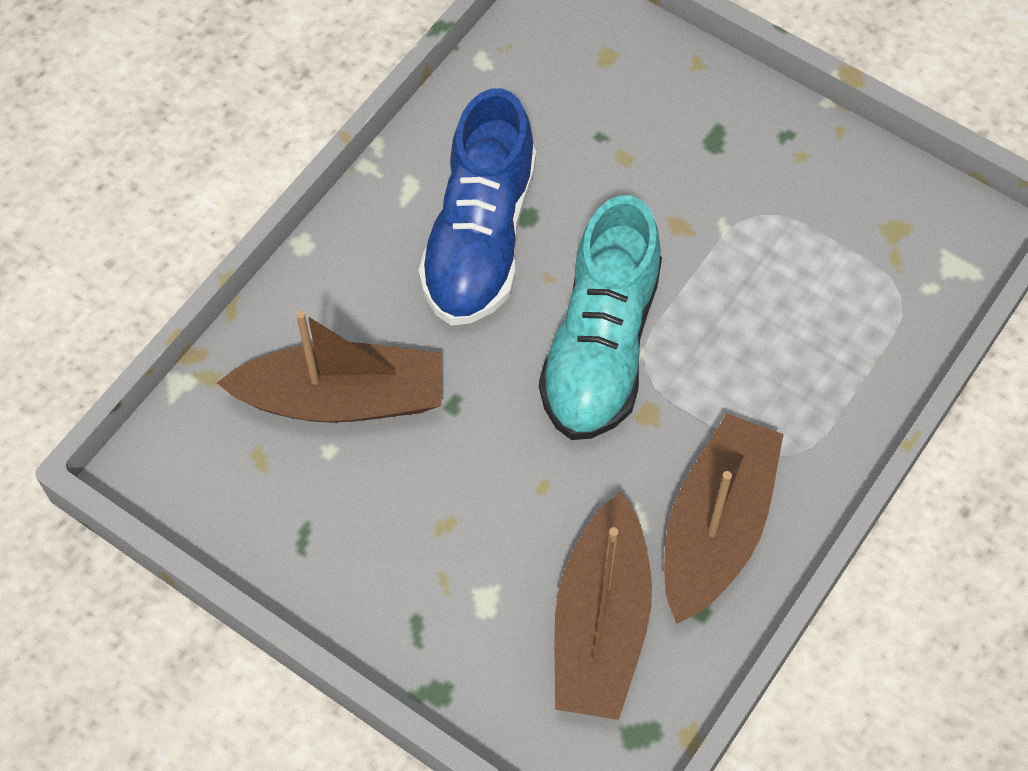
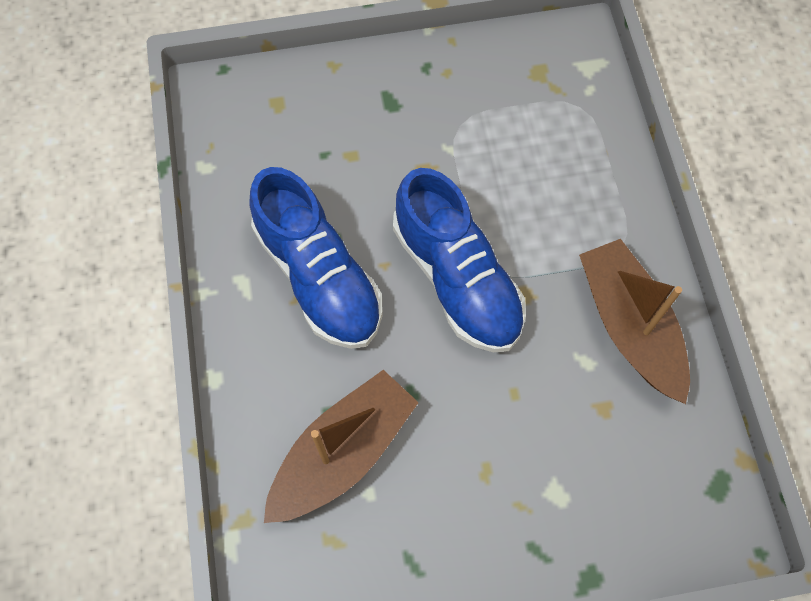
camera: 45 degrees left, 5 degrees up
turquoise shoe [539,195,662,440] -> blue shoe [393,168,526,352]
brown boat [554,492,652,720] -> none

